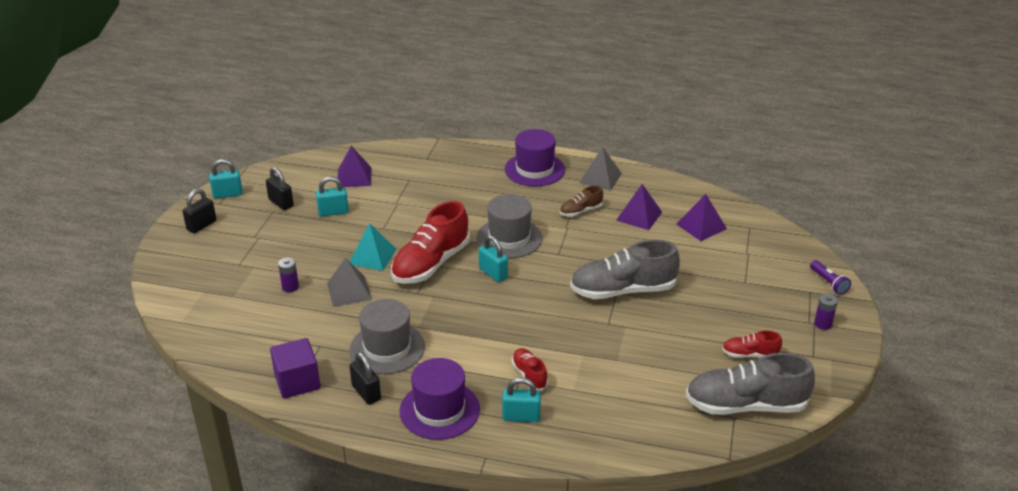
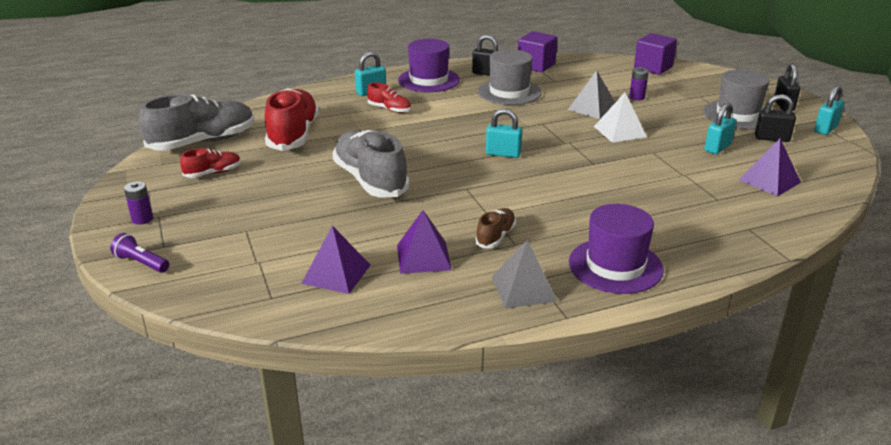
camera: 145 degrees right, 5 degrees down
turquoise pyramid [350,223,396,271] -> white pyramid [594,92,647,143]
red shoe [391,201,470,284] -> red shoe moved to [265,88,319,151]
grey hat [476,194,543,258] -> grey hat moved to [703,69,769,129]
grey shoe [570,239,680,299] -> grey shoe turned 75 degrees counterclockwise [332,130,409,197]
none -> purple cube [634,33,677,75]

